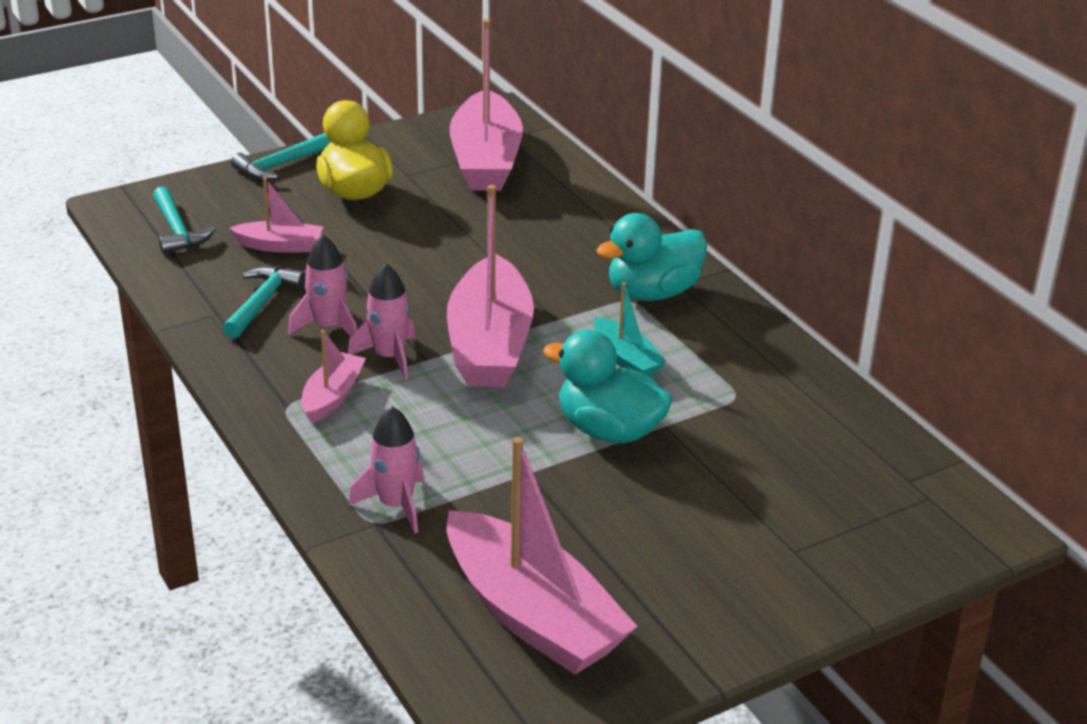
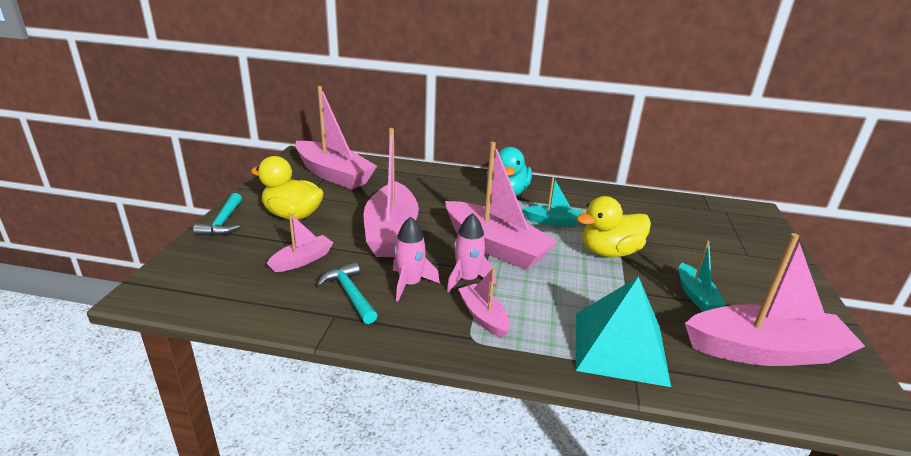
camera: 50 degrees left, 5 degrees down
turquoise hammer [153,186,216,254] -> none
pink rocket [349,406,424,533] -> turquoise pyramid [576,277,671,387]
turquoise duck [543,330,673,443] -> yellow duck [576,196,651,257]
none -> pink boat [363,128,419,257]
none -> turquoise boat [679,241,726,312]

